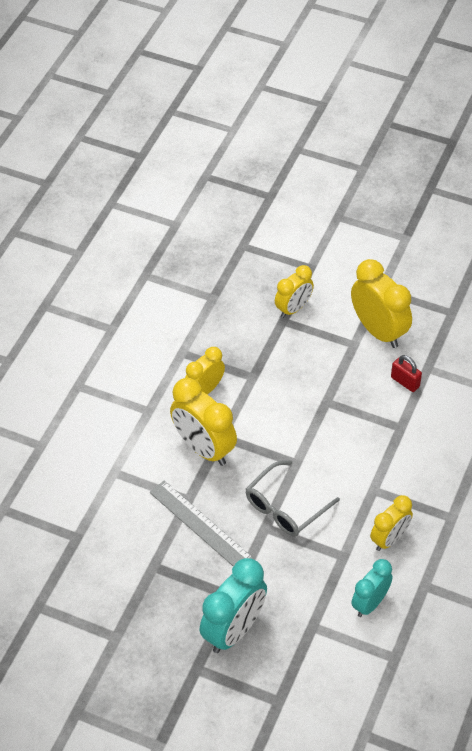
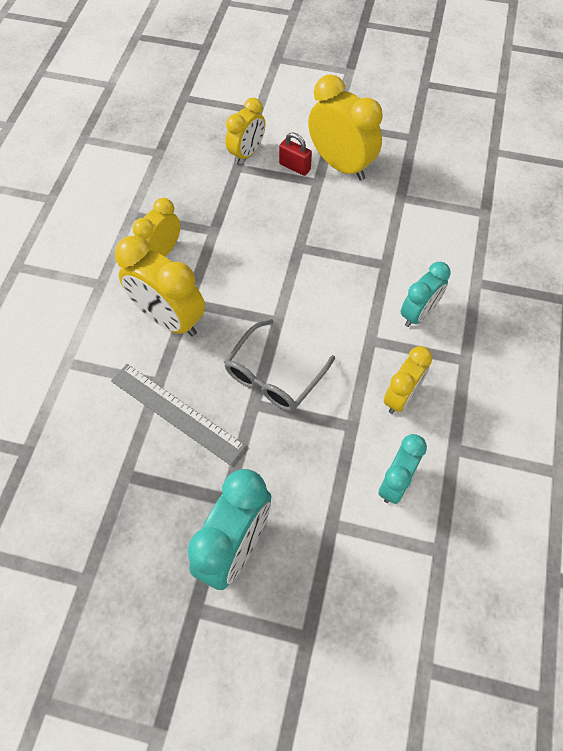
camera: 10 degrees left, 10 degrees up
red padlock [391,355,422,392] -> red padlock moved to [279,132,312,176]
none -> turquoise clock [401,262,451,327]

